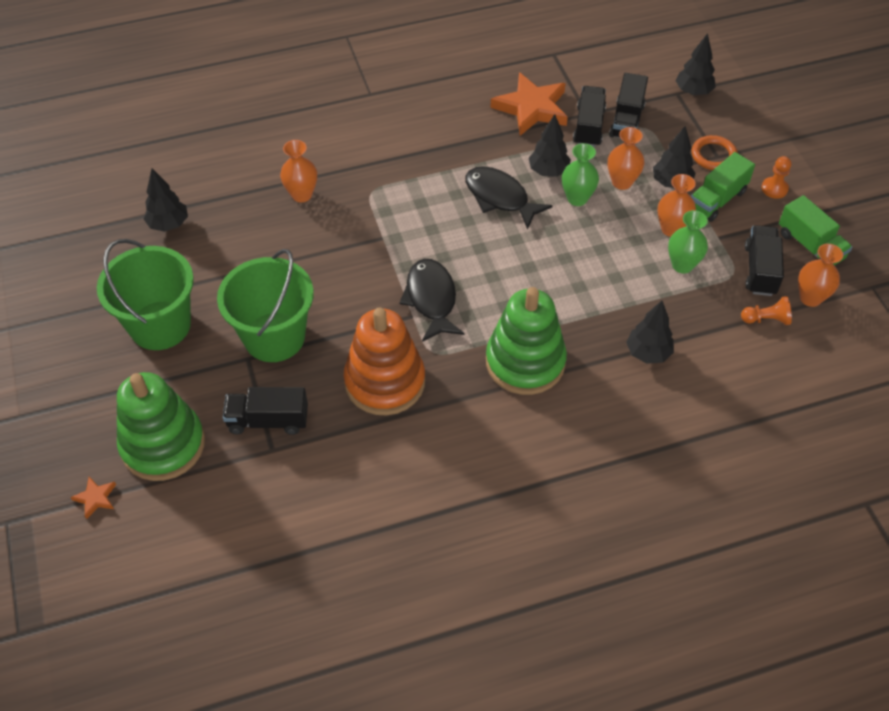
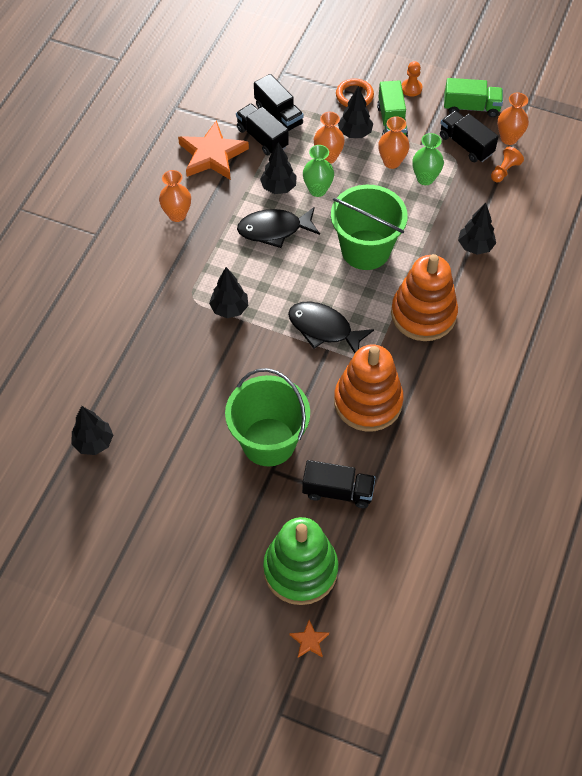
camera: 50 degrees left, 5 degrees up
green bucket [97,239,194,350] -> green bucket moved to [331,185,408,270]
black truck [223,387,308,435] -> black truck turned 120 degrees counterclockwise [302,460,376,508]
orange vase [280,140,317,203] -> orange vase moved to [159,170,191,222]
green stacking toy [486,287,567,395] -> orange stacking toy [391,254,458,341]
black tree [676,33,716,95] -> black tree moved to [209,267,248,318]

